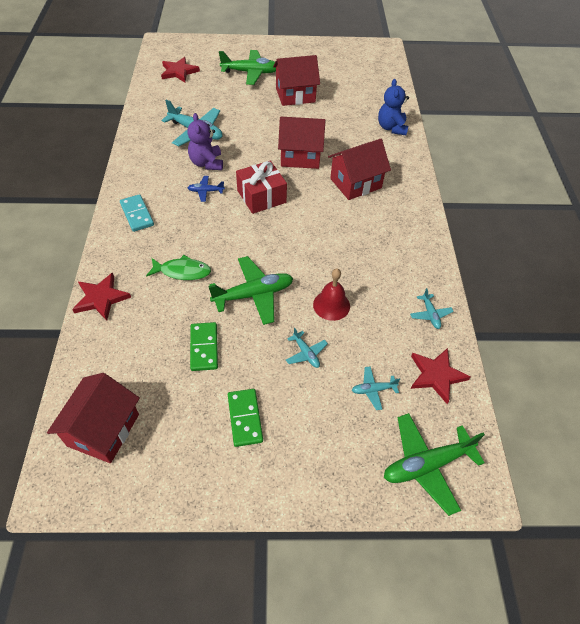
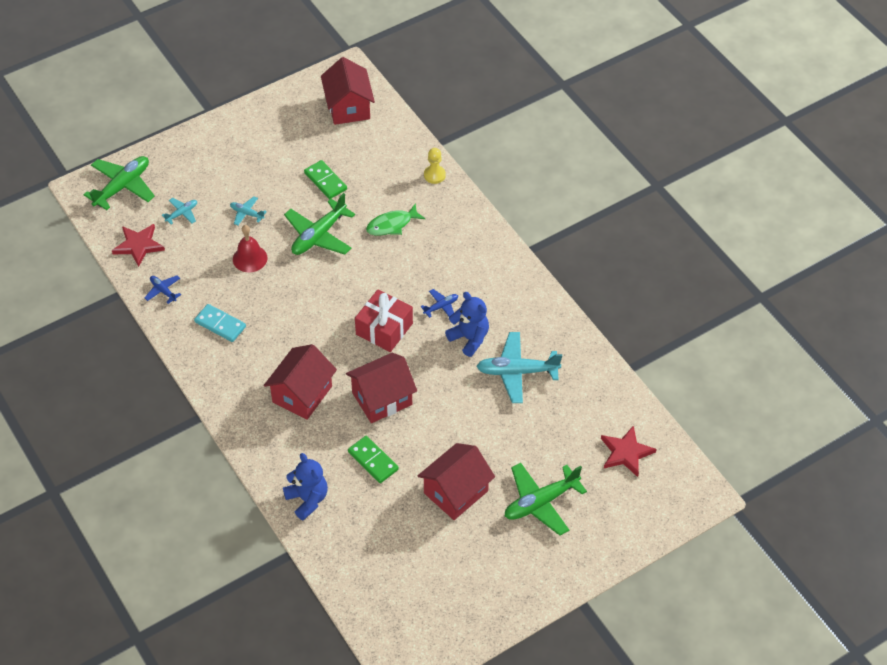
camera: 150 degrees right, 0 degrees up
red star [72,272,131,321] -> yellow pawn [424,148,446,184]
turquoise domino [120,194,154,232] -> turquoise domino moved to [194,304,246,342]
purple teddy bear [187,113,223,170] -> blue teddy bear [445,292,489,357]
green domino [228,389,263,447] -> green domino moved to [348,436,399,483]
turquoise plane [410,288,454,329] -> blue plane [145,275,181,304]

